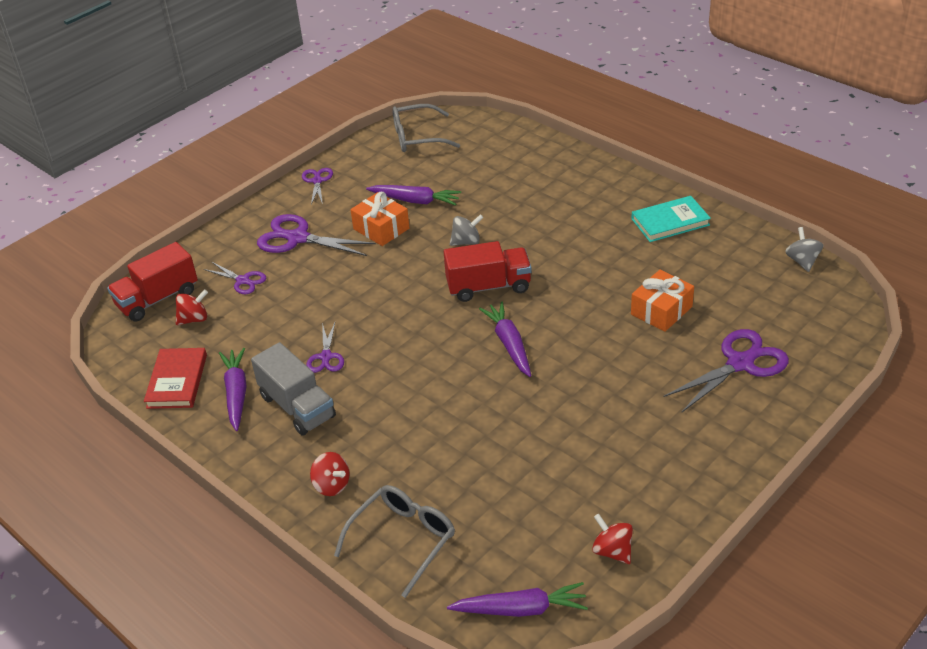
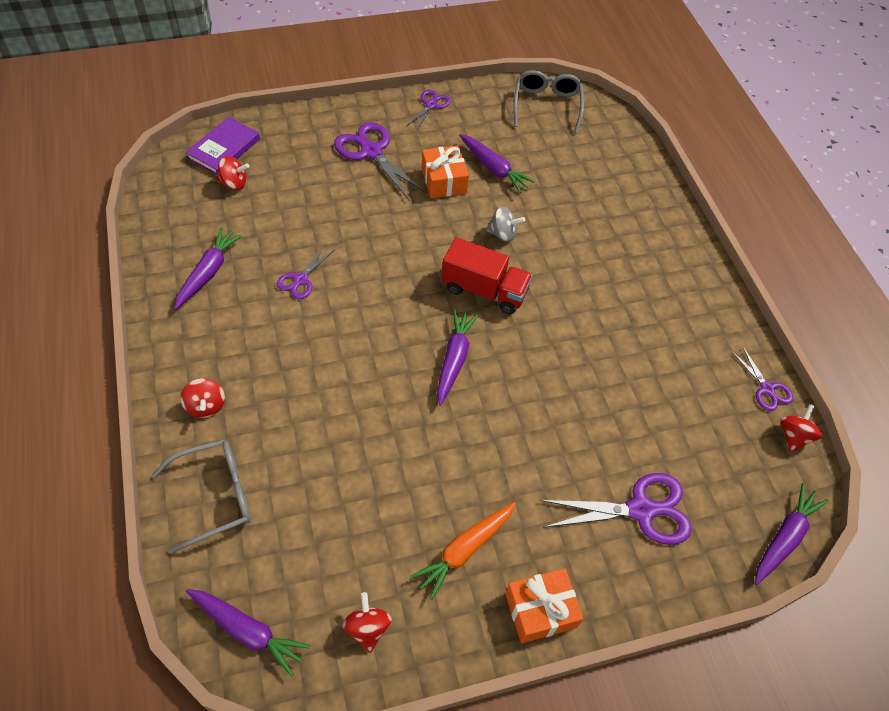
camera: 25 degrees right, 15 degrees up
red truck [107,242,198,321] -> purple book [185,117,260,176]
red book [144,348,207,409] -> none
purple scissors [204,262,266,294] -> purple scissors moved to [731,346,793,411]
grey truck [251,342,336,436] -> none
grey glasses [392,104,460,152] -> grey glasses turned 75 degrees clockwise [513,70,584,134]
turquoise book [631,196,711,242] -> none
orange gift [631,270,694,332] -> orange gift moved to [505,568,584,644]
grey spinning top [785,227,823,272] -> red spinning top [780,404,823,452]
none -> orange carrot [410,502,516,600]
none -> purple carrot [755,483,829,585]

